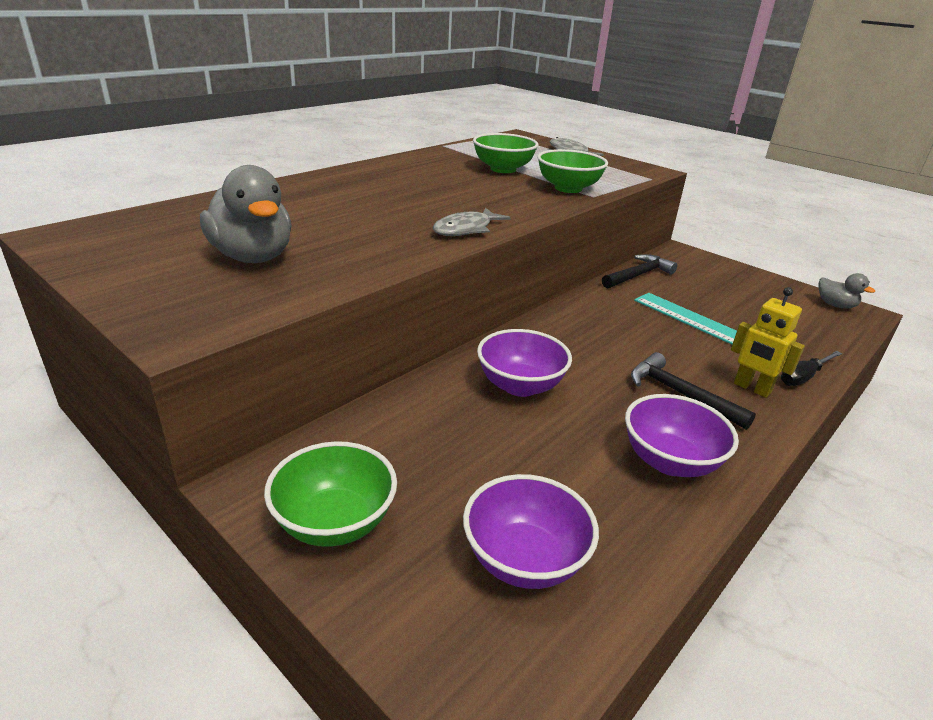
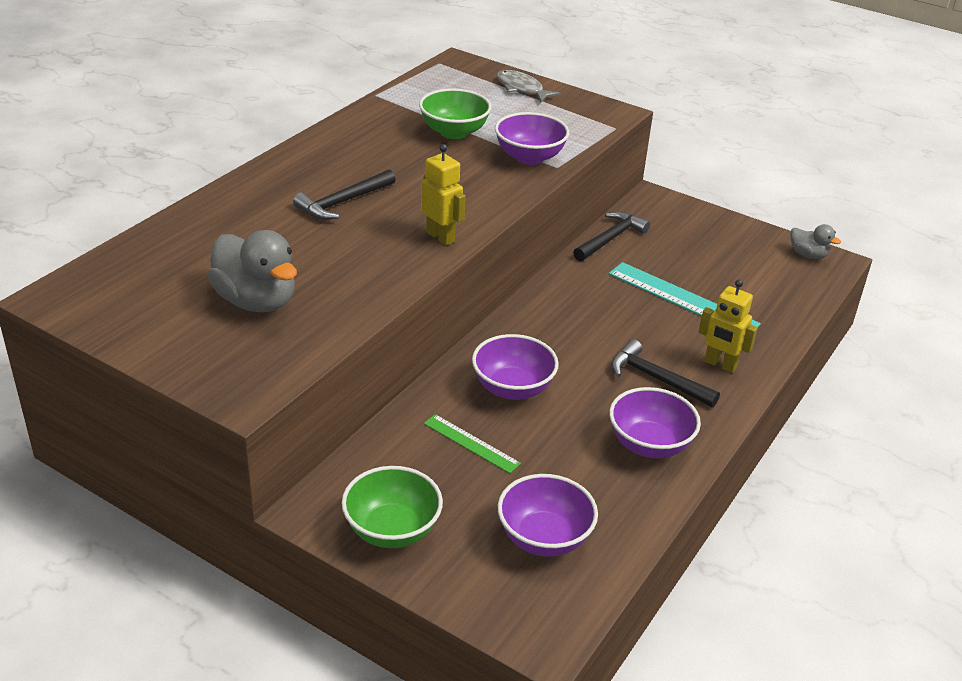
camera: 10 degrees left, 5 degrees up
grey fish [433,208,511,236] -> yellow robot [421,144,466,246]
green bowl [538,149,608,193] -> purple bowl [495,112,569,165]
black screwdriver [781,351,842,386] -> none
none -> black hammer [293,170,396,220]
none -> green ruler [424,414,521,474]

